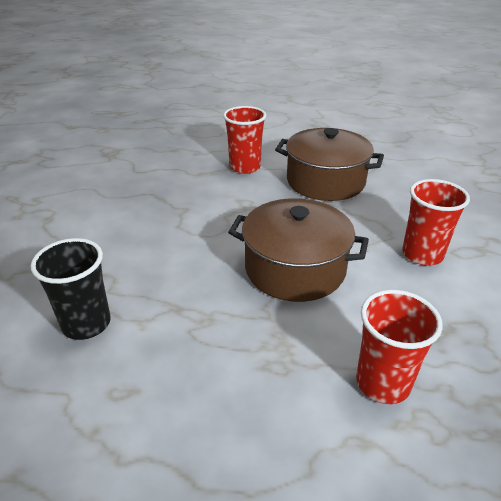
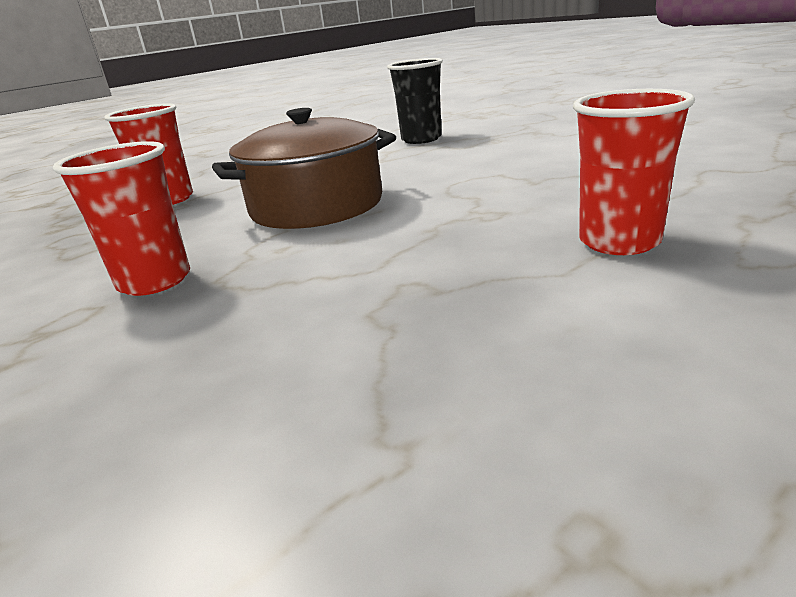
camera: 140 degrees right, 10 degrees down
brown pot [275,128,384,201] -> none

